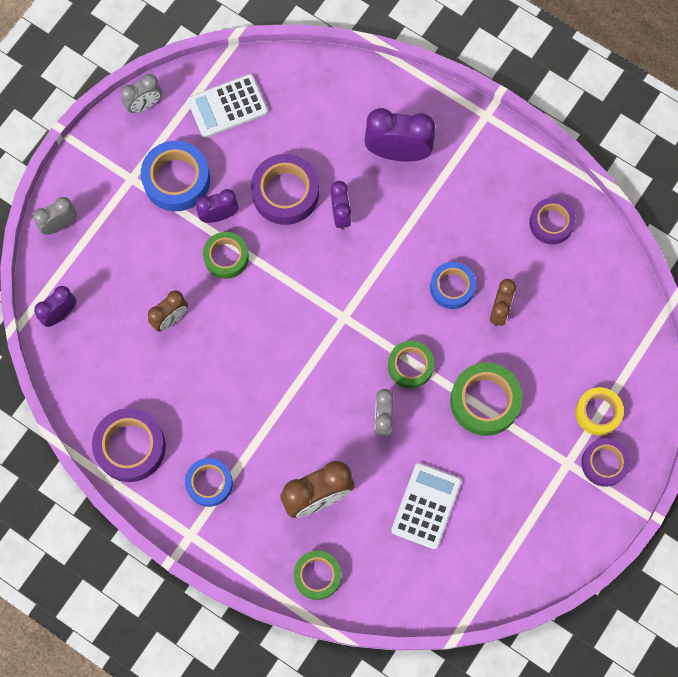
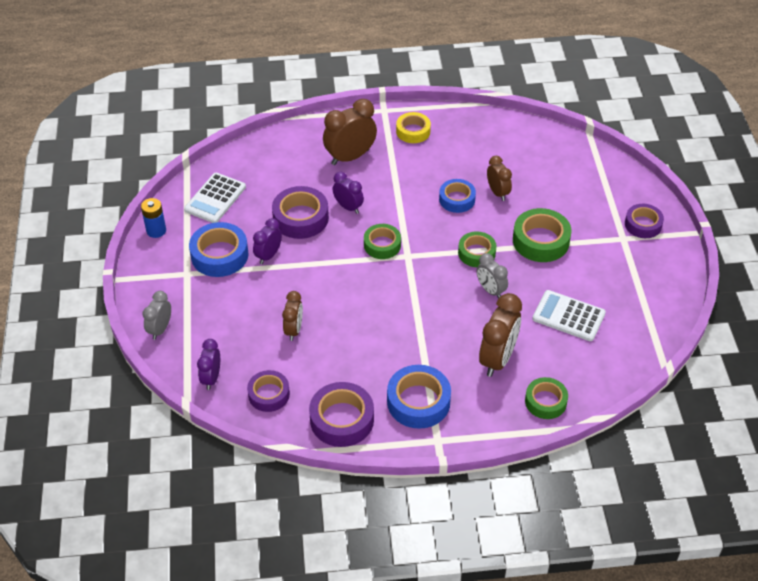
camera: 40 degrees left, 25 degrees down
grey clock [121,74,162,113] -> blue battery [141,198,166,238]
blue tape [185,458,233,507] -> blue tape [387,365,451,429], size x1.52
green tape [203,232,249,279] -> green tape moved to [364,224,401,259]
purple clock [364,108,435,161] -> brown clock [323,99,377,165]
white calculator [391,463,462,549] -> white calculator turned 45 degrees counterclockwise [532,290,606,341]
purple tape [529,198,576,244] -> purple tape moved to [247,370,290,412]
yellow tape [575,387,624,435] -> yellow tape moved to [396,112,431,143]

